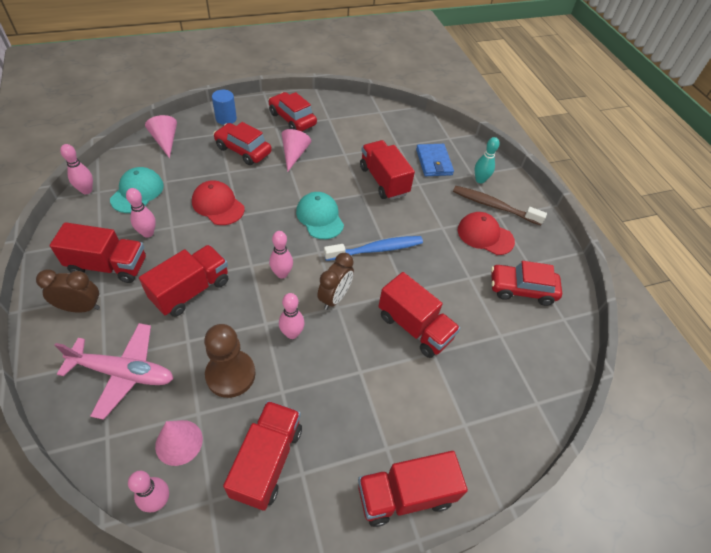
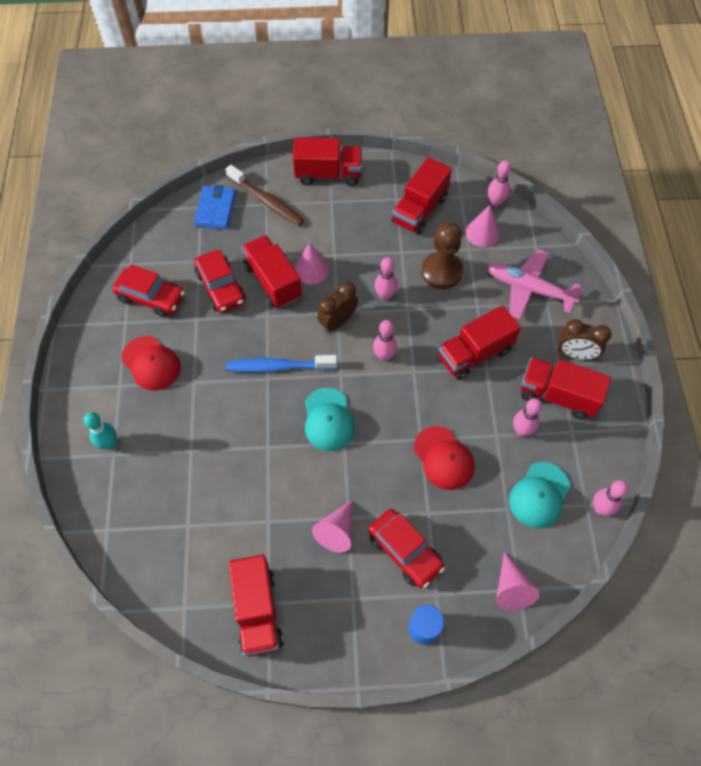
camera: 160 degrees left, 10 degrees up
red car [269,92,317,131] -> red car moved to [194,250,246,313]
red truck [360,140,415,200] -> red truck moved to [229,555,284,657]
blue wallet [416,144,454,176] -> blue wallet moved to [194,185,236,229]
brown toothbrush [453,186,547,225] -> brown toothbrush moved to [226,165,304,226]
none -> pink cone [294,243,329,285]

